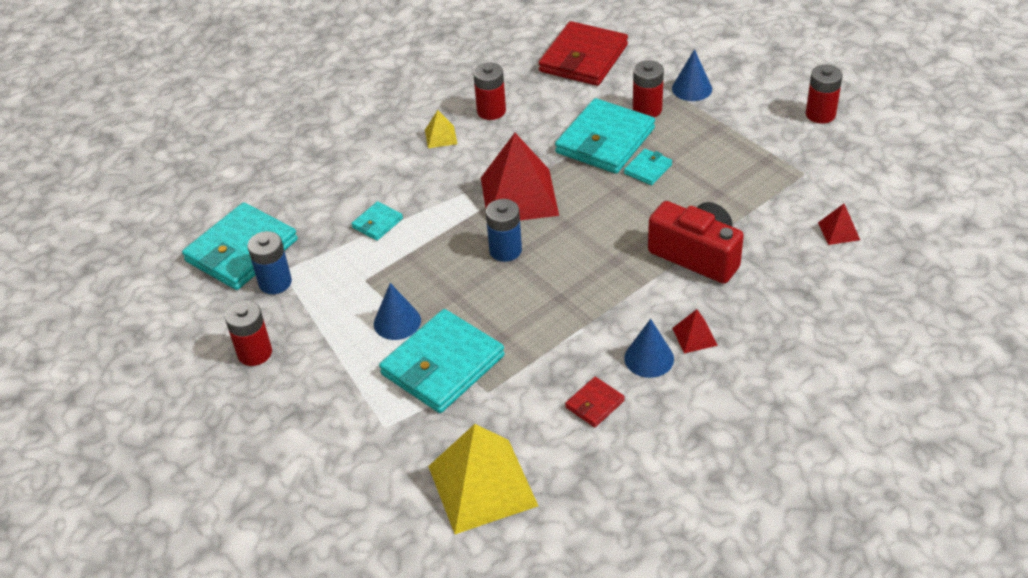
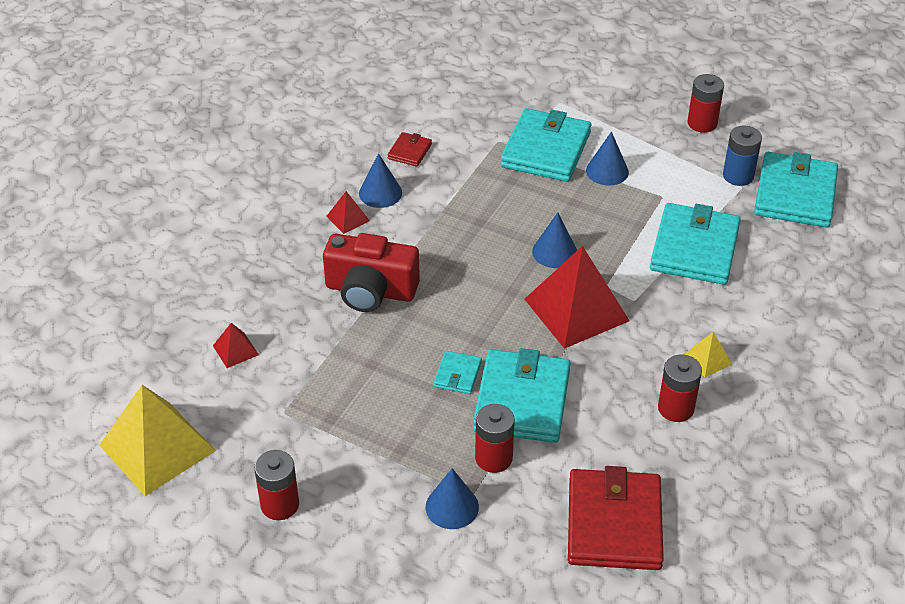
camera: 155 degrees right, 0 degrees up
turquoise wallet [351,201,403,241] -> turquoise wallet [650,203,741,285], size x2.17
yellow pyramid [428,424,538,534] -> yellow pyramid moved to [99,385,216,496]
blue battery [486,199,522,262] -> blue cone [532,212,577,268]

